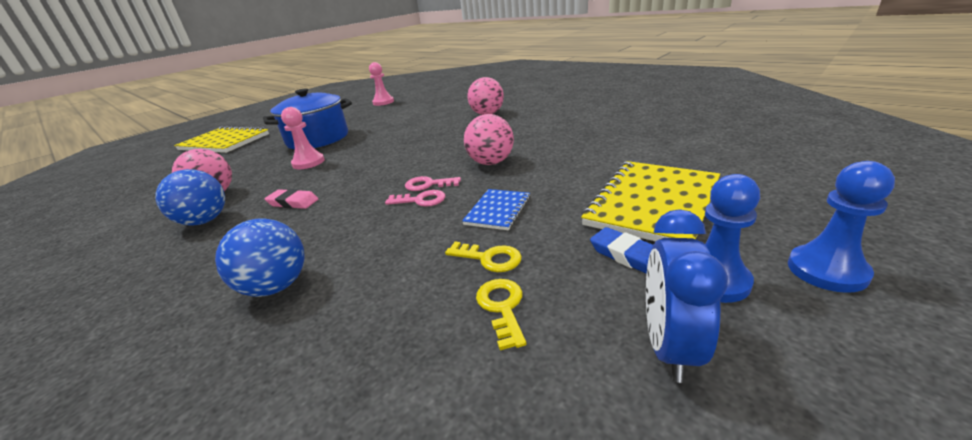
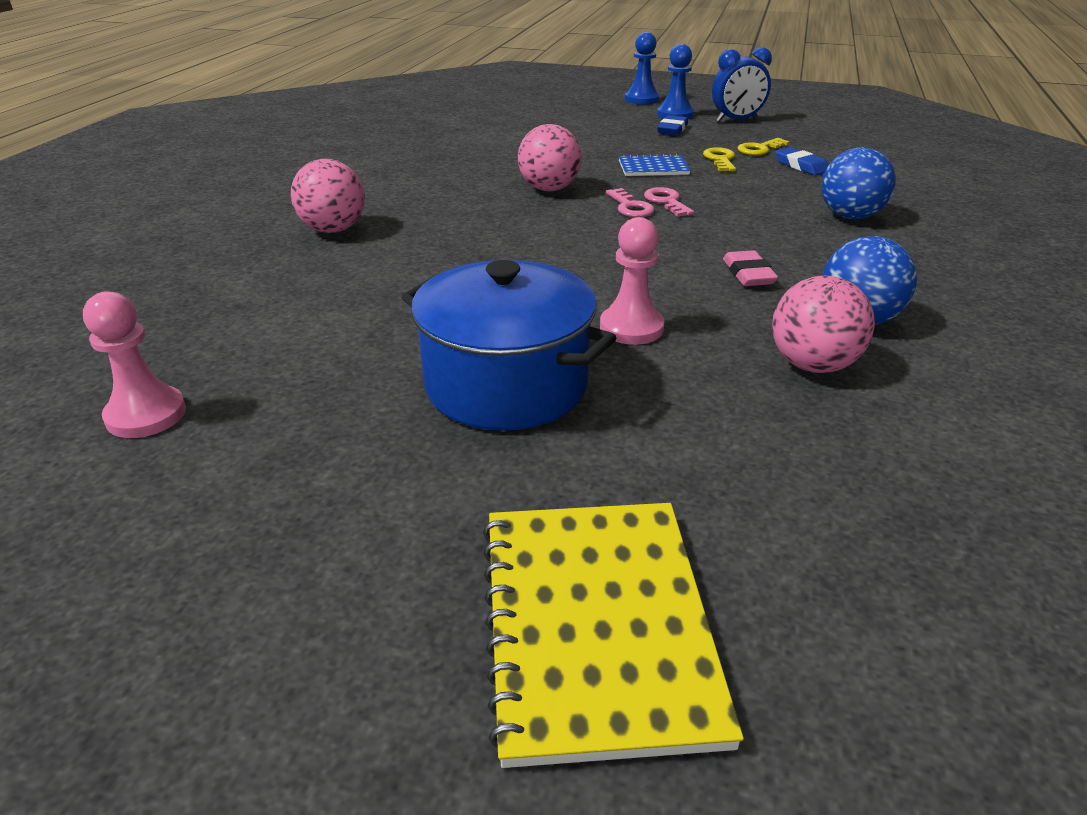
camera: 120 degrees left, 5 degrees up
yellow notebook [581,161,720,241] -> none
none -> blue eraser [775,147,829,175]

